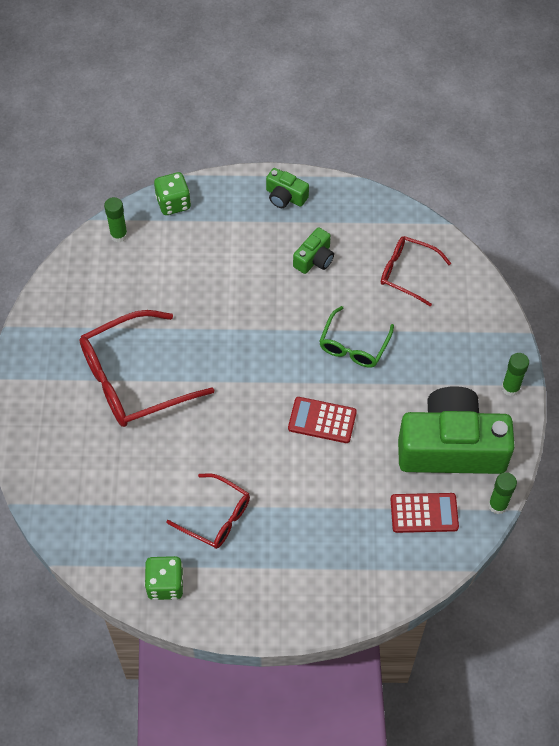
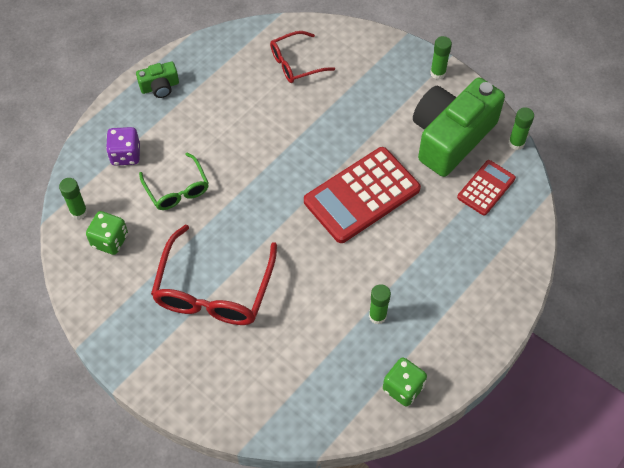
camera: 50 degrees left, 0 degrees up
green dice [154,172,191,215] -> green dice moved to [86,211,128,255]
red glasses [166,473,250,549] -> green glue stick [369,284,391,325]
red calculator [288,397,357,443] -> red calculator [304,147,421,243], size x1.83
green camera [293,227,334,274] -> none
green glasses [319,306,394,368] -> green glasses moved to [139,153,209,210]
none -> purple dice [106,127,140,166]

